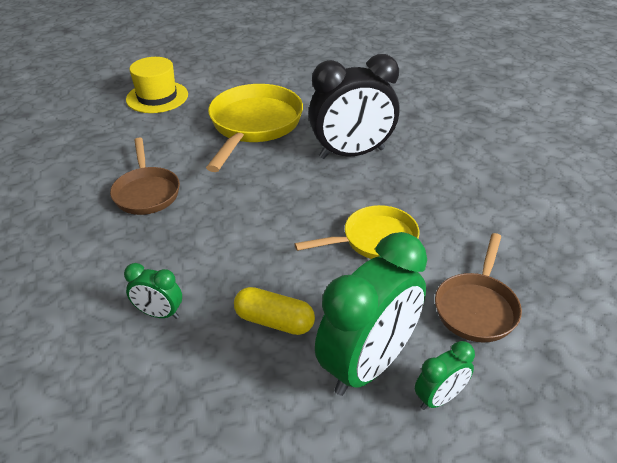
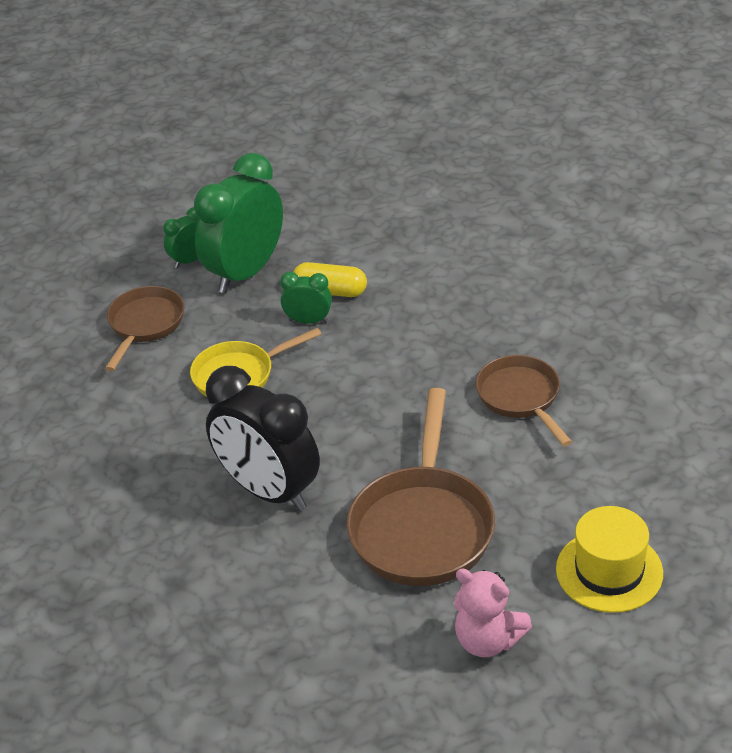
camera: 175 degrees right, 0 degrees up
green clock [124,263,182,319] -> green clock moved to [280,272,332,324]
yellow pan [206,84,303,172] -> brown pan [347,388,495,586]
black clock [309,54,399,159] -> black clock turned 120 degrees counterclockwise [206,366,320,511]
none -> pink teddy bear [454,568,532,657]

